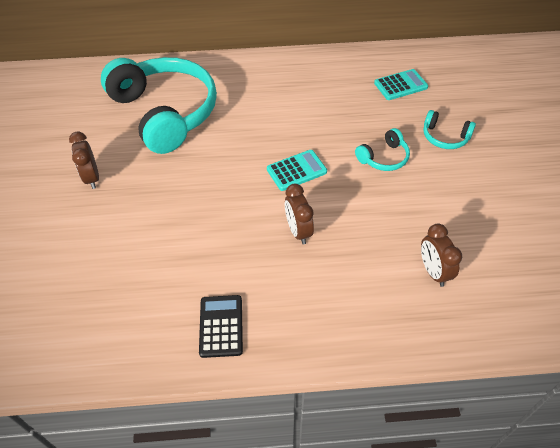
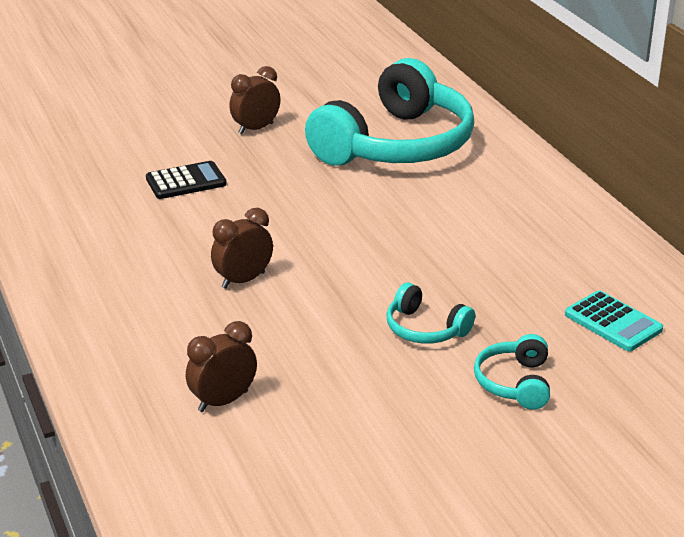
camera: 70 degrees right, 20 degrees down
black calculator [199,295,243,358] -> black calculator moved to [146,161,227,199]
turquoise calculator [267,150,327,191] -> none

